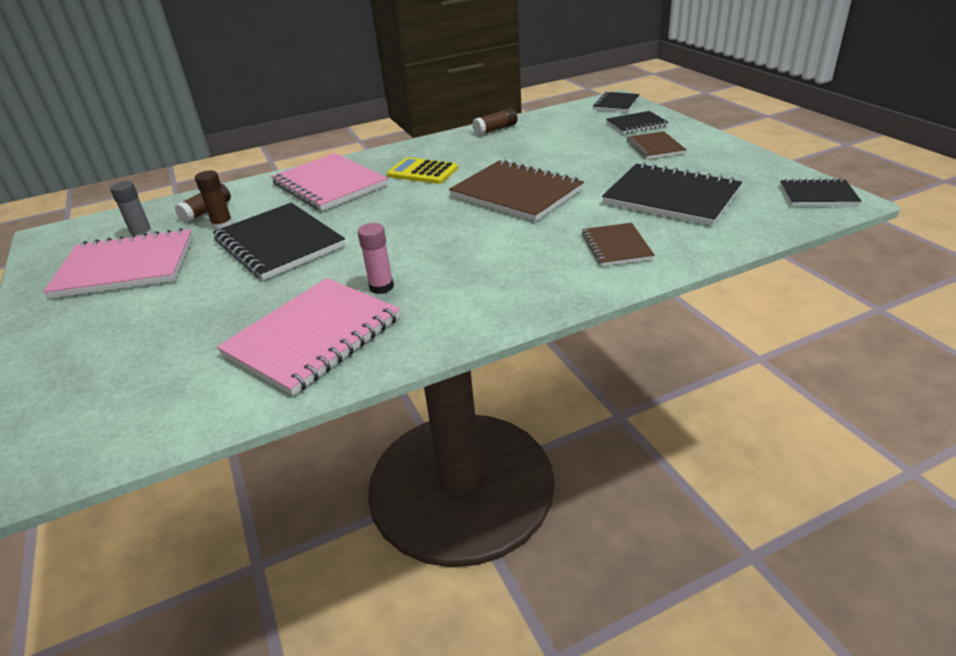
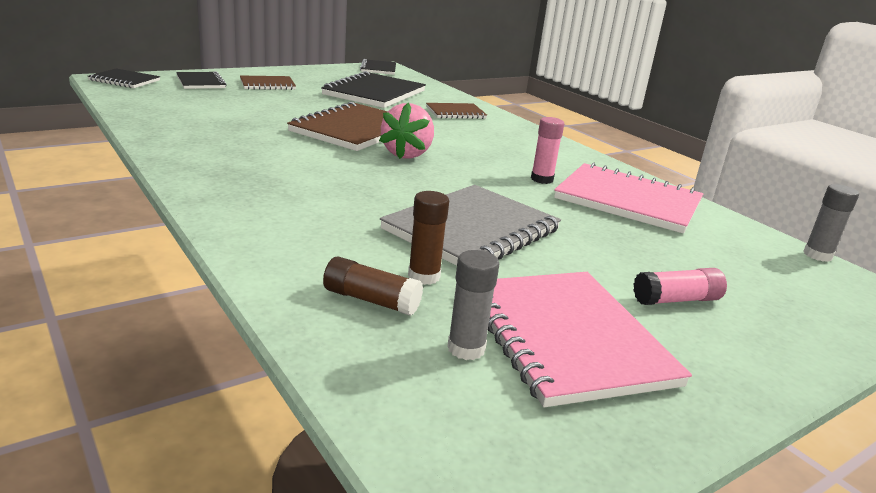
camera: 105 degrees left, 10 degrees down
black notebook [213,203,345,280] -> grey notebook [380,185,561,266]
pink notebook [271,153,388,211] -> none
yellow calculator [387,157,458,184] -> none
brown glue stick [472,108,518,136] -> none
none -> pink strawberry [379,102,434,159]
none -> pink glue stick [633,268,727,305]
none -> grey glue stick [803,184,859,262]

